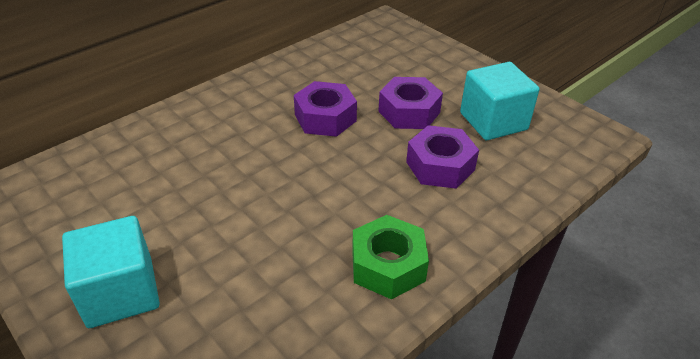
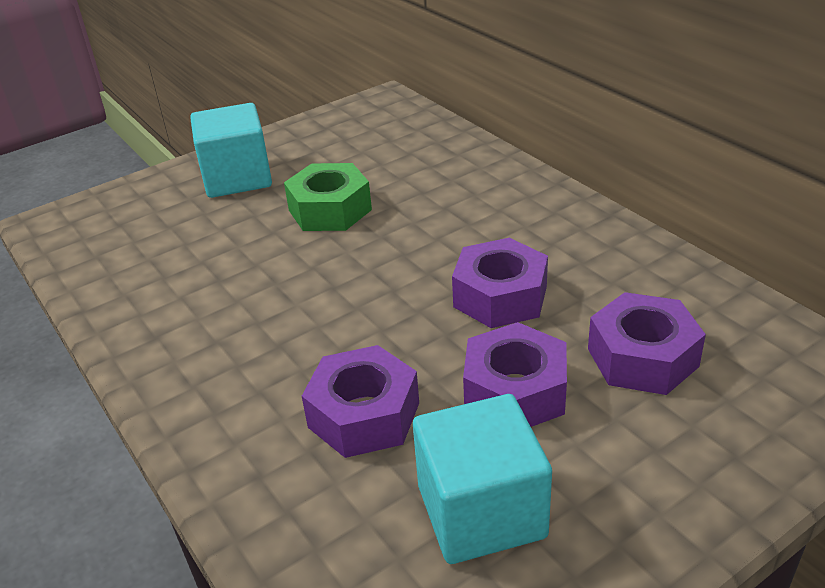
camera: 100 degrees right, 5 degrees down
green nut [352,215,429,300] -> green nut moved to [284,163,372,231]
none -> purple nut [588,292,706,395]

